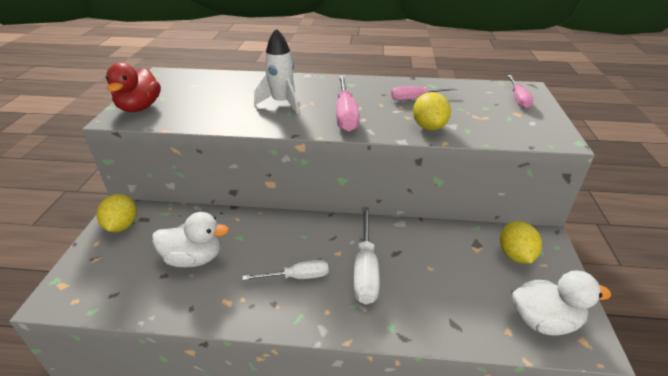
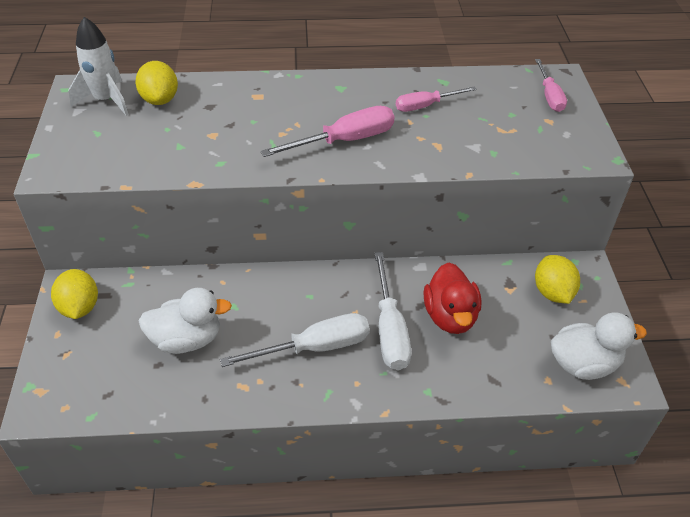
camera: 10 degrees left, 10 degrees up
red duck [106,63,161,112] -> red duck moved to [423,262,481,334]
white screwdriver [242,260,329,280] -> white screwdriver [220,313,370,367], size x1.54
white rocket [254,28,299,114] -> white rocket moved to [68,17,129,116]
pink screwdriver [336,75,360,132] -> pink screwdriver turned 105 degrees counterclockwise [260,106,395,157]
yellow lemon [413,92,451,130] -> yellow lemon moved to [135,61,178,105]

